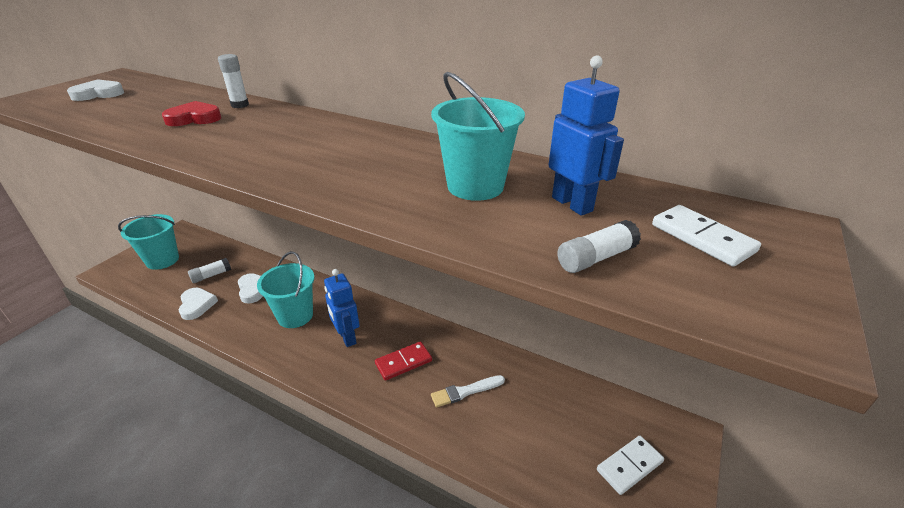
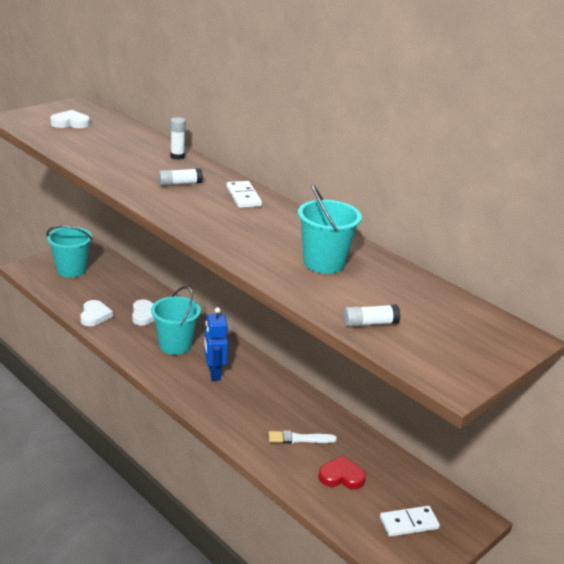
camera: 15 degrees right, 5 degrees down
red heart [162,101,221,126] -> red heart moved to [318,456,366,489]
white glue stick [188,258,231,283] -> white glue stick moved to [158,168,203,186]
red domino [375,341,432,381] -> none
blue robot [549,55,624,216] -> none
white domino [652,205,761,267] -> white domino moved to [226,181,262,208]

